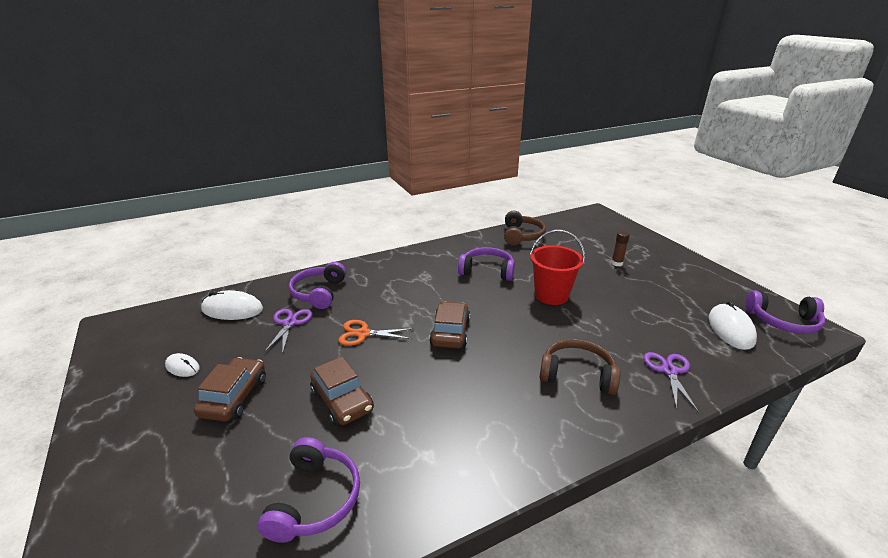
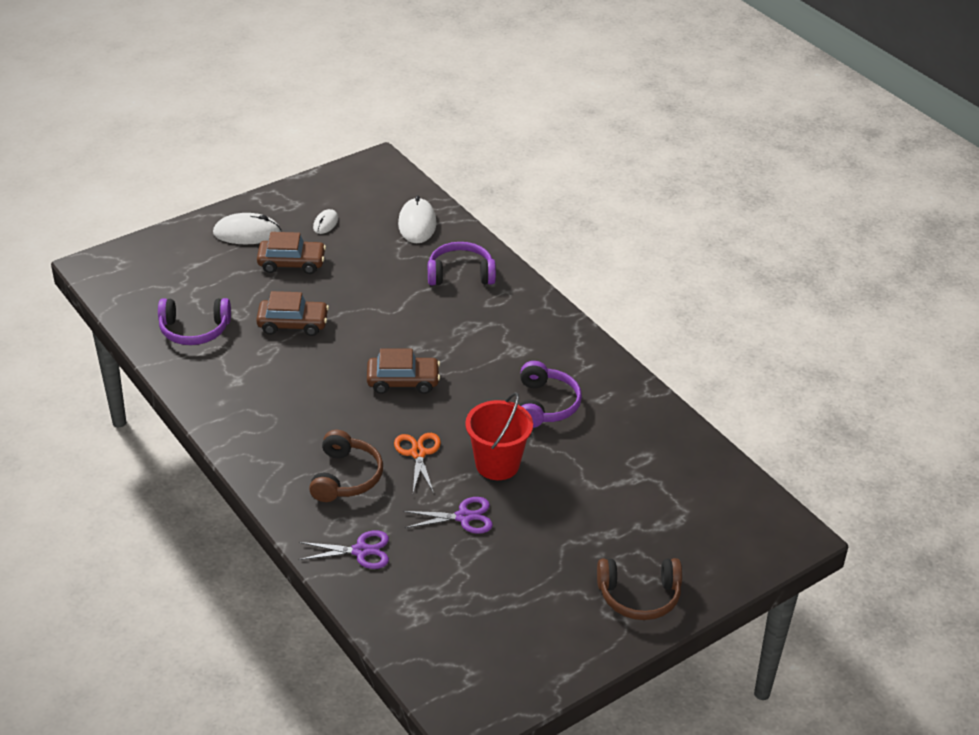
camera: 80 degrees right, 10 degrees up
purple scissors [264,309,312,354] -> purple scissors moved to [403,497,493,534]
brown car [310,357,374,426] -> brown car turned 135 degrees counterclockwise [256,291,329,336]
orange scissors [338,320,413,346] -> orange scissors moved to [394,433,441,493]
brown headphones [504,211,546,245] -> brown headphones moved to [597,558,682,620]
brown glue stick [611,231,630,266] -> none
white mouse [709,301,757,350] -> white mouse moved to [213,213,281,244]
purple headphones [746,290,825,334] -> none

